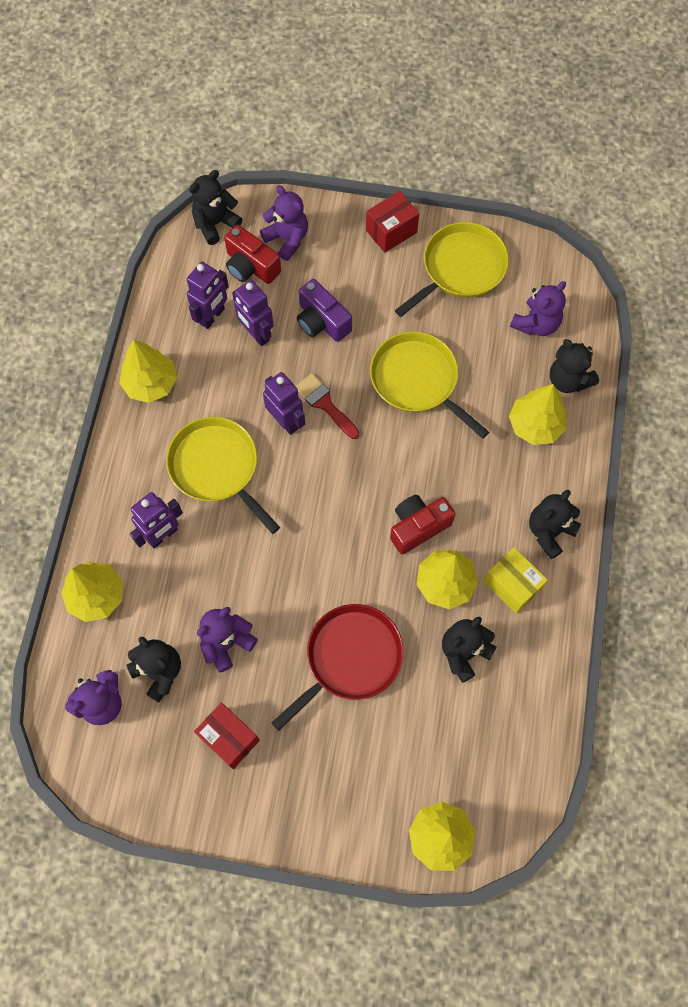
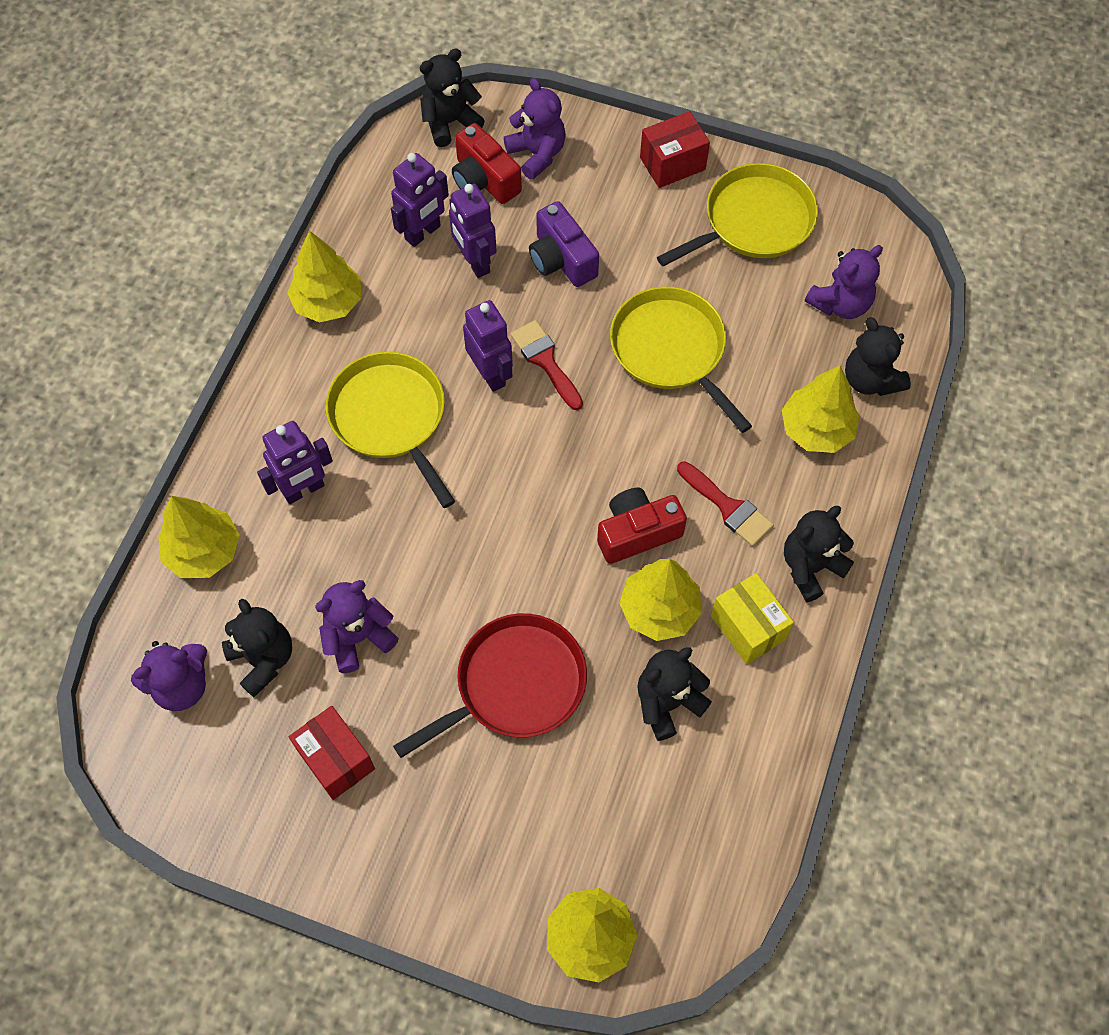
camera: 10 degrees right, 5 degrees down
none -> red brush [677,461,774,547]

